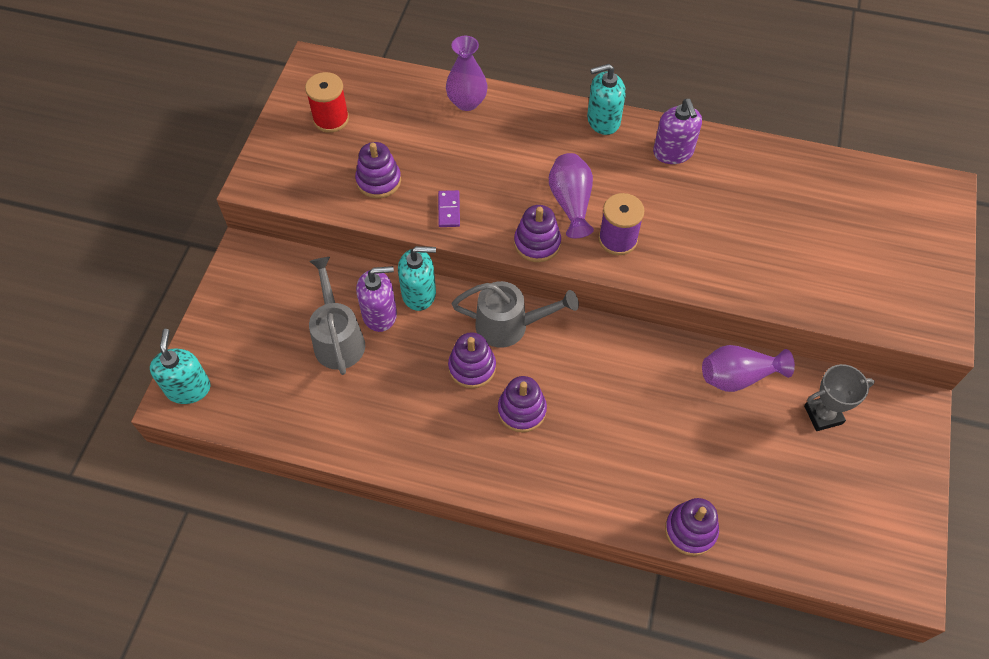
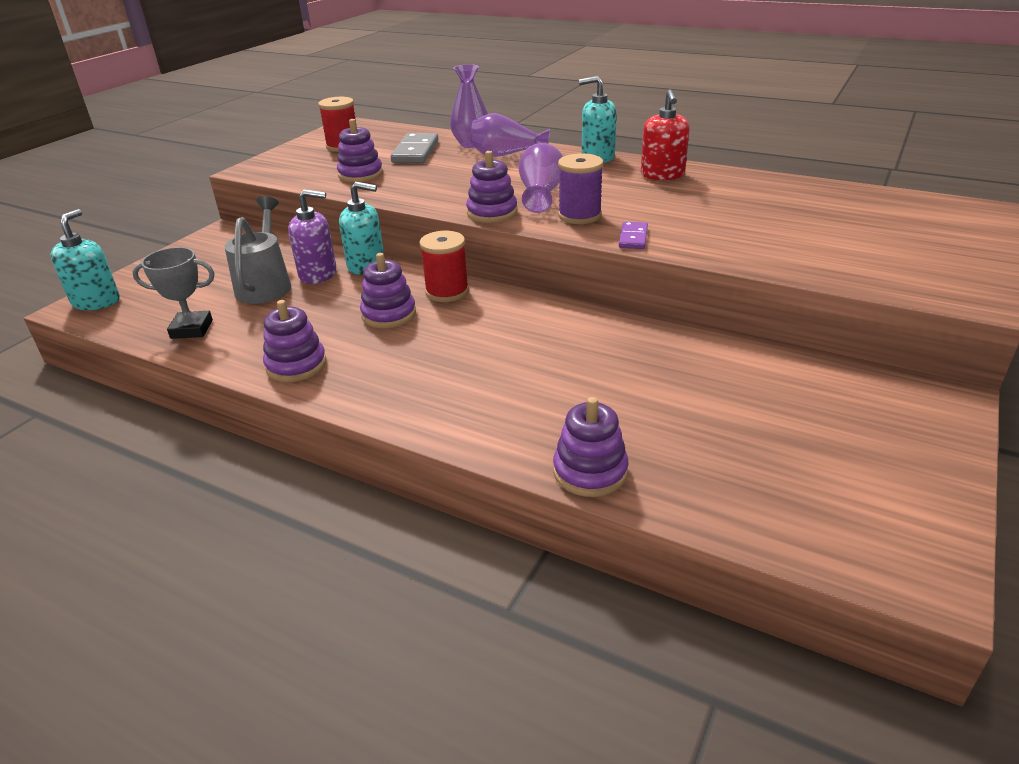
camera: 15 degrees right, 25 degrees down
purple domino [438,190,460,227] -> purple domino moved to [619,221,648,249]
grey watering can [452,281,579,348] -> red spool [419,231,469,302]
purple stacking toy [498,376,547,432] -> purple stacking toy moved to [263,300,327,382]
purple soap dispenser [653,99,702,164] -> red soap dispenser [641,89,690,180]
purple vase [702,345,795,392] -> purple vase moved to [470,113,550,157]
grey trophy [804,364,875,431] -> grey trophy moved to [132,247,215,339]
none -> grey domino [391,133,439,163]

